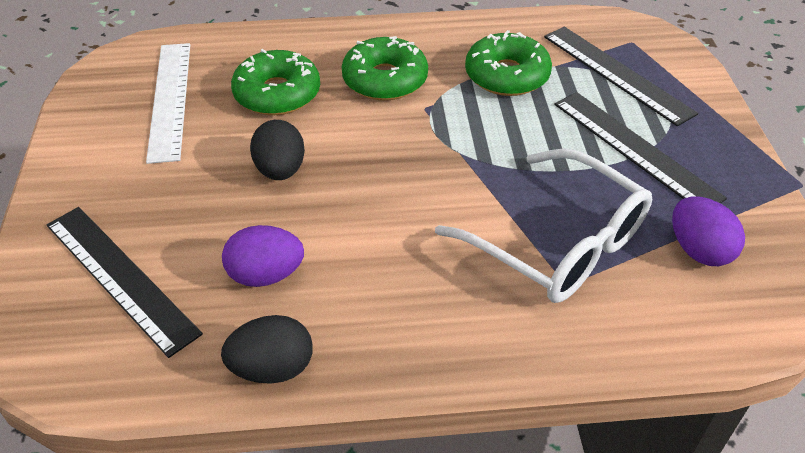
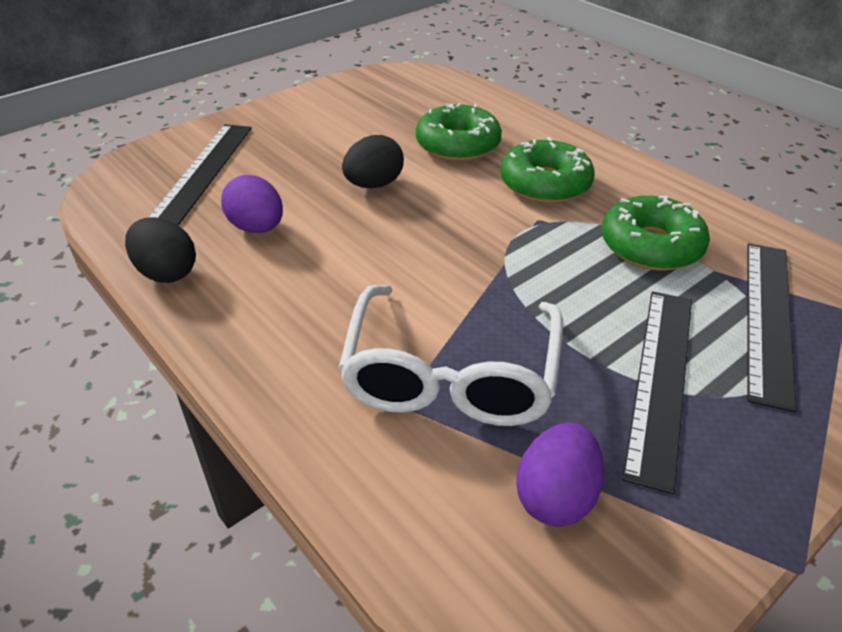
camera: 55 degrees right, 5 degrees down
white ruler [146,43,190,164] -> none

